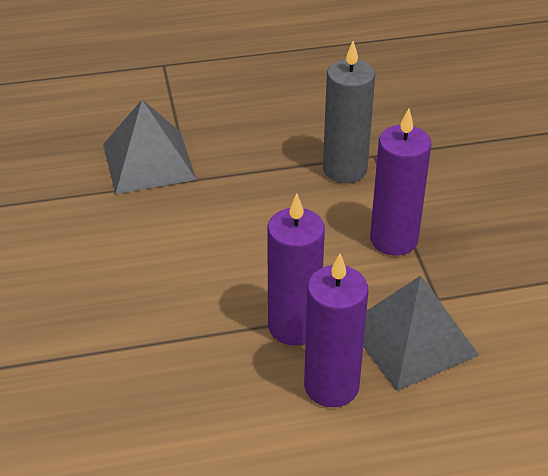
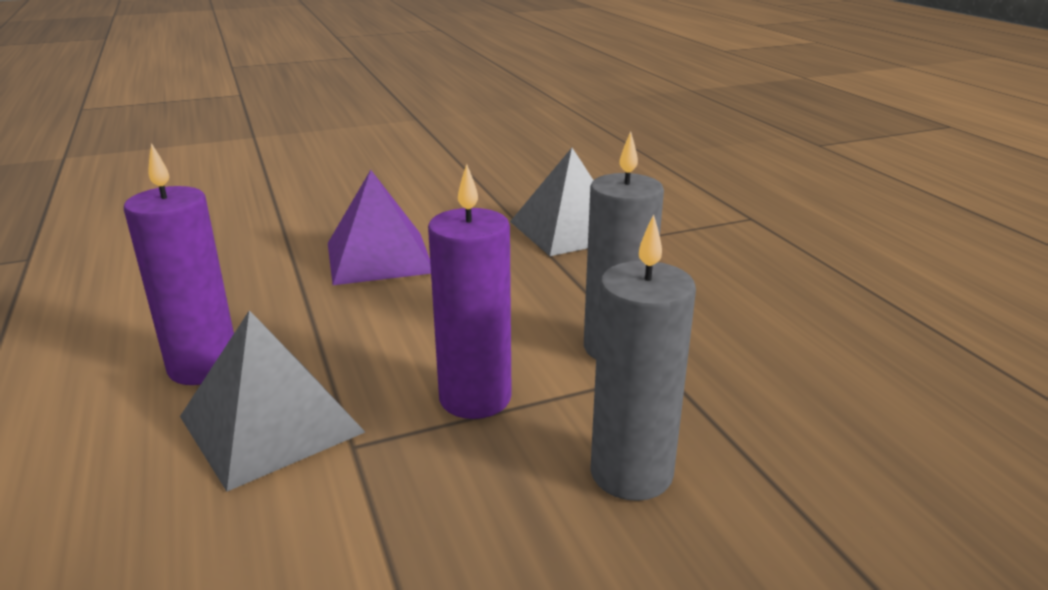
camera: 80 degrees right, 15 degrees down
purple candle [267,194,325,345] -> none
none -> purple pyramid [328,170,431,285]
none -> grey candle [590,214,696,501]

